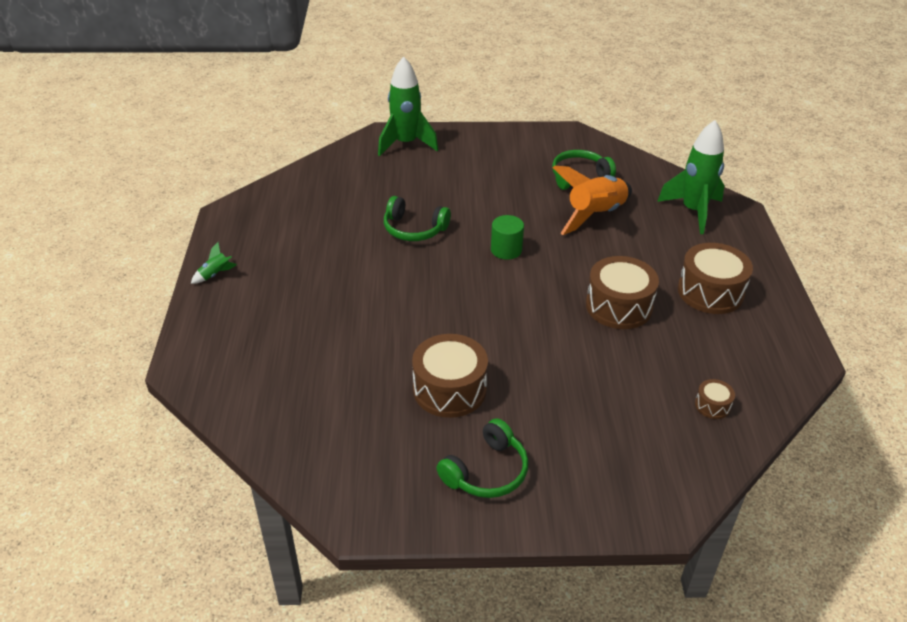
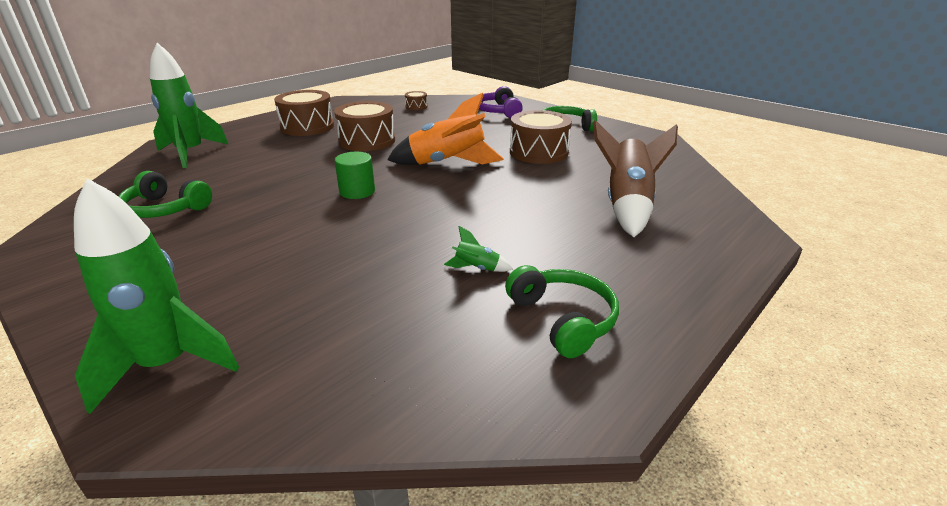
camera: 135 degrees left, 10 degrees down
green rocket [191,242,237,284] -> green rocket moved to [444,226,513,272]
green headphones [384,196,451,241] -> green headphones moved to [505,265,619,358]
orange rocket [553,166,632,235] -> orange rocket moved to [387,93,504,165]
none -> purple headphones [479,86,523,118]
none -> brown rocket [593,120,678,237]

